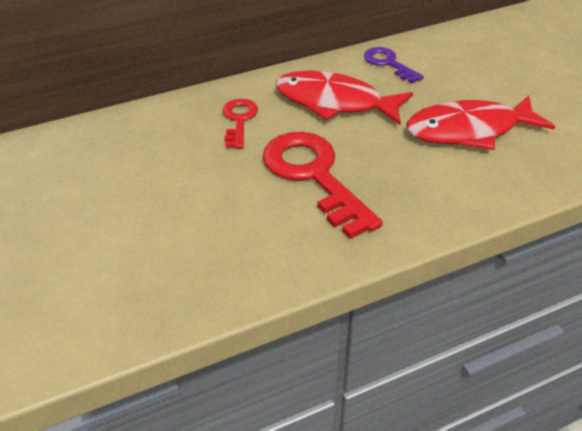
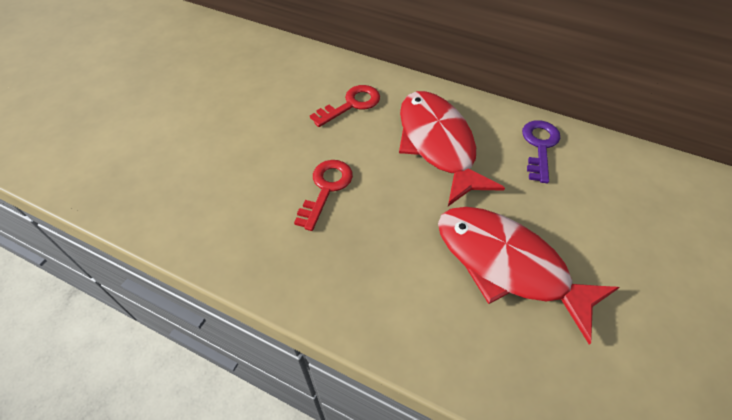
camera: 50 degrees right, 10 degrees up
red key [263,132,383,239] -> red key [294,160,353,231], size x0.54

